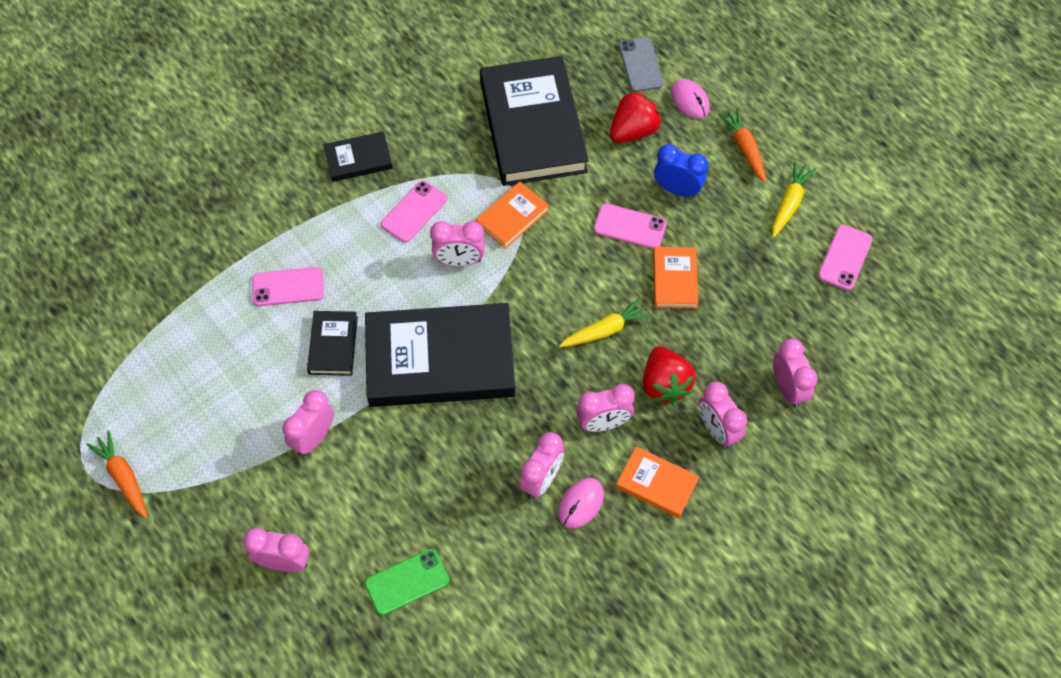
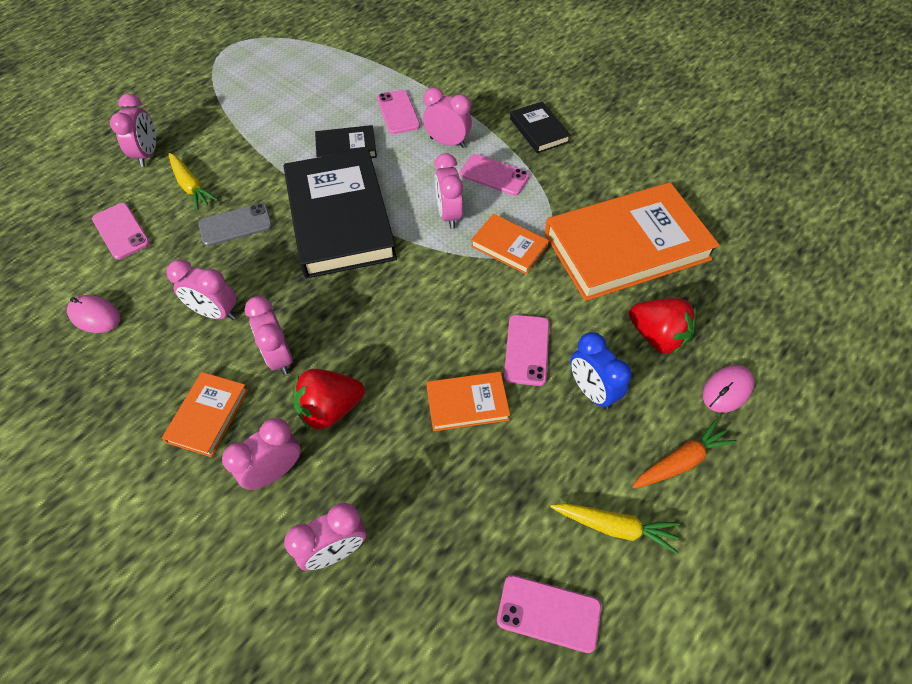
camera: 80 degrees right, 5 degrees down
orange carrot [87,431,147,518] -> none
pink clock [282,390,334,456] -> pink clock moved to [423,87,472,148]
green phone [365,549,449,615] -> pink phone [92,203,150,260]
black book [480,56,589,186] -> orange book [544,182,720,301]
pink mouse [558,478,604,529] -> pink mouse moved to [67,295,121,333]
yellow carrot [559,298,652,347] -> yellow carrot moved to [169,153,218,210]
grey phone [619,37,664,92] -> grey phone moved to [198,203,273,246]
blue clock [654,144,708,197] -> blue clock turned 135 degrees clockwise [570,332,632,410]

